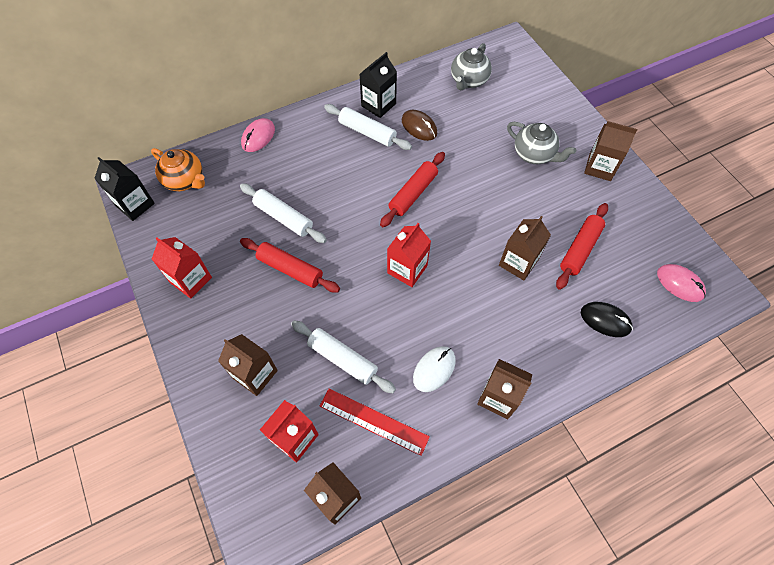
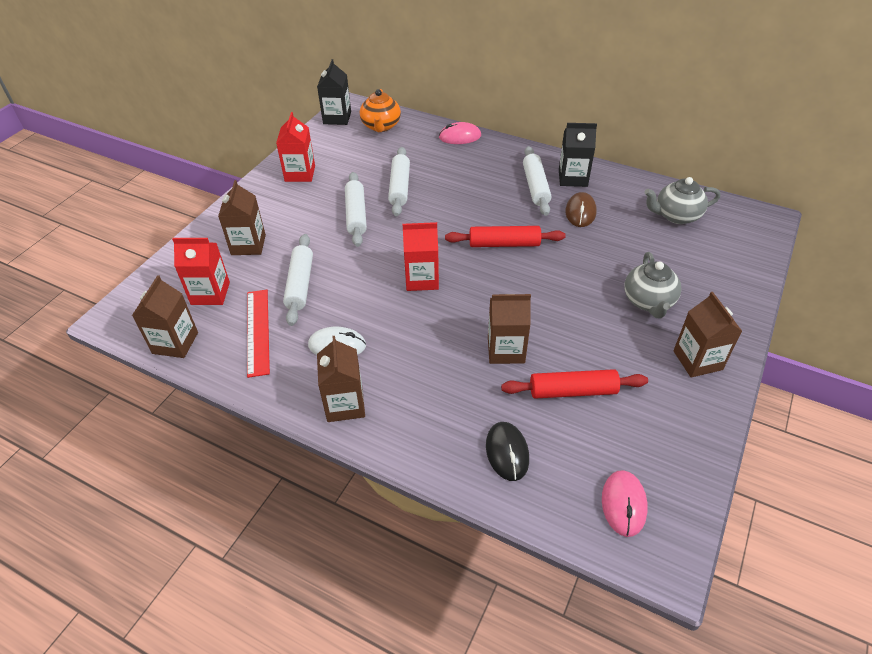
camera: 55 degrees right, 15 degrees down
red rolling pin [240,238,340,293] -> white rolling pin [345,172,367,247]

